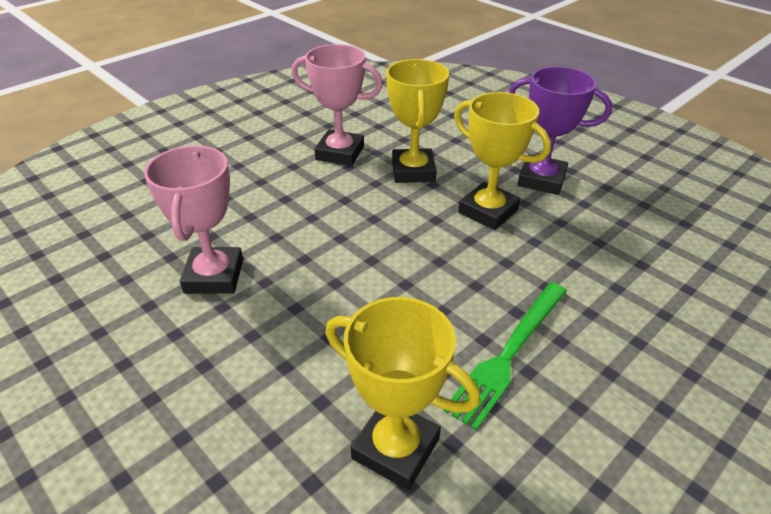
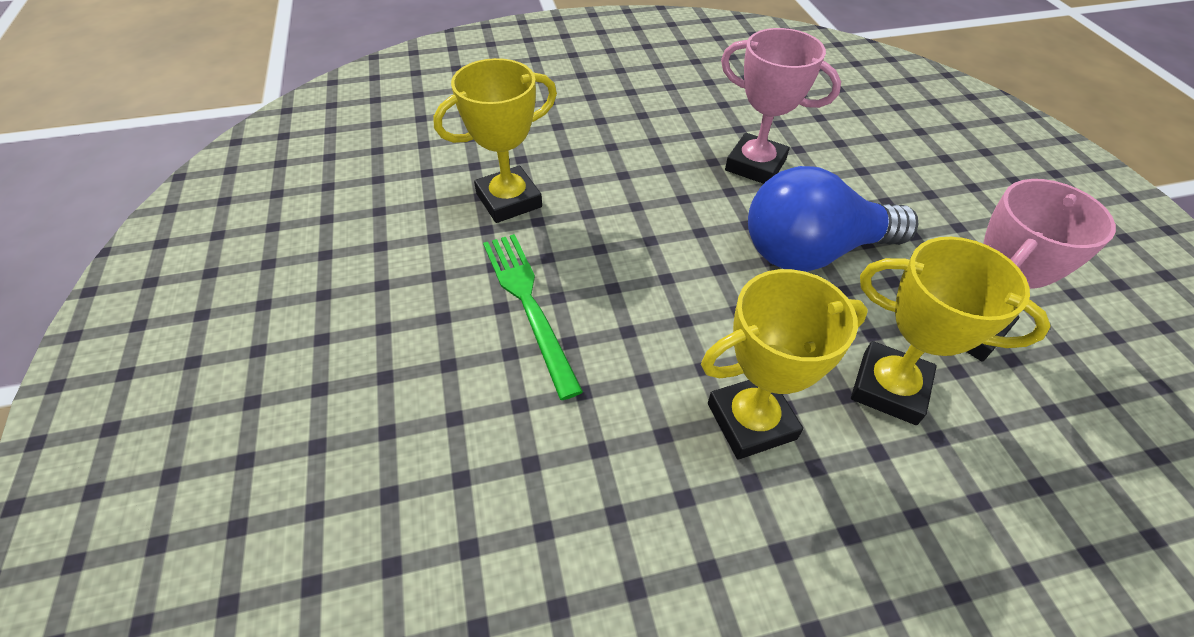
camera: 120 degrees right, 10 degrees up
purple trophy [509,66,612,195] -> none
none -> blue light bulb [748,166,918,272]

